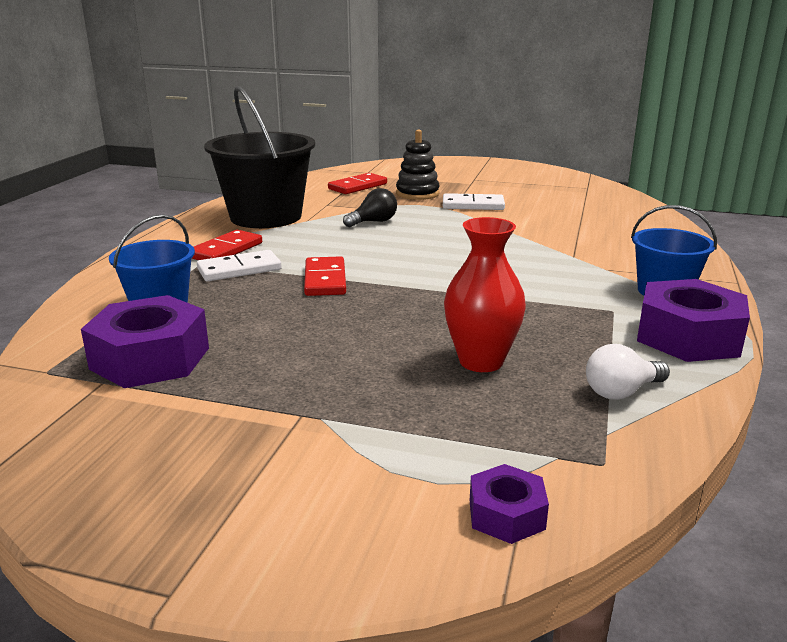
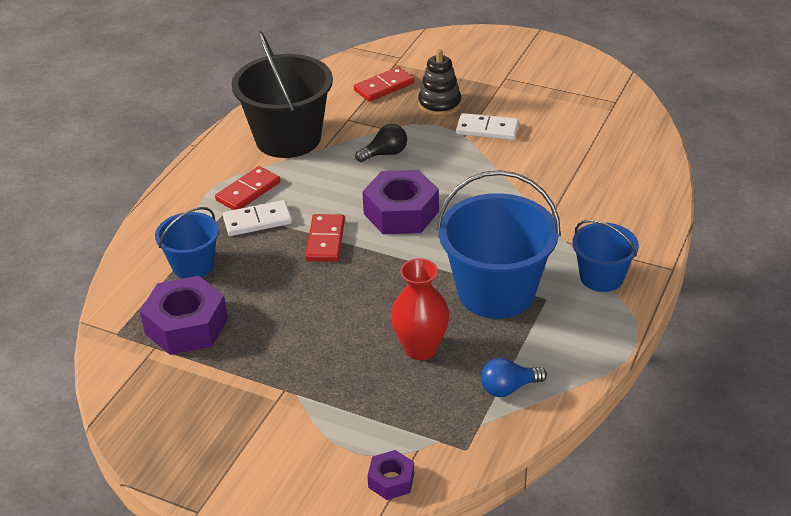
camera: 10 degrees right, 15 degrees up
white light bulb [586,344,670,400] -> blue light bulb [481,358,547,397]
purple nut [637,279,750,362] -> purple nut moved to [362,170,439,234]
none -> blue bucket [437,170,561,319]

